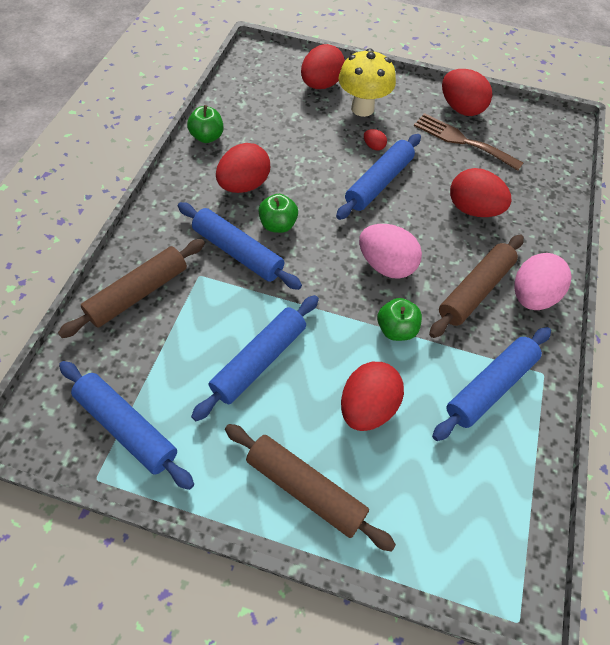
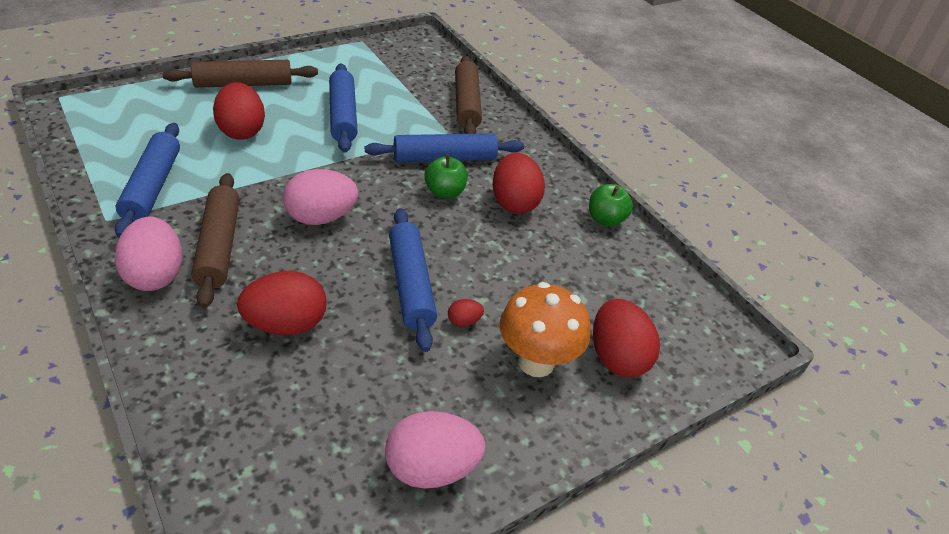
camera: 130 degrees right, 15 degrees down
blue rolling pin [59,361,194,490] -> none
yellow mushroom [338,49,396,117] -> orange mushroom [499,282,590,377]
green apple [377,298,422,341] -> none
brown fork [414,113,523,171] -> none
red egg [442,69,492,116] -> pink egg [385,411,486,489]

